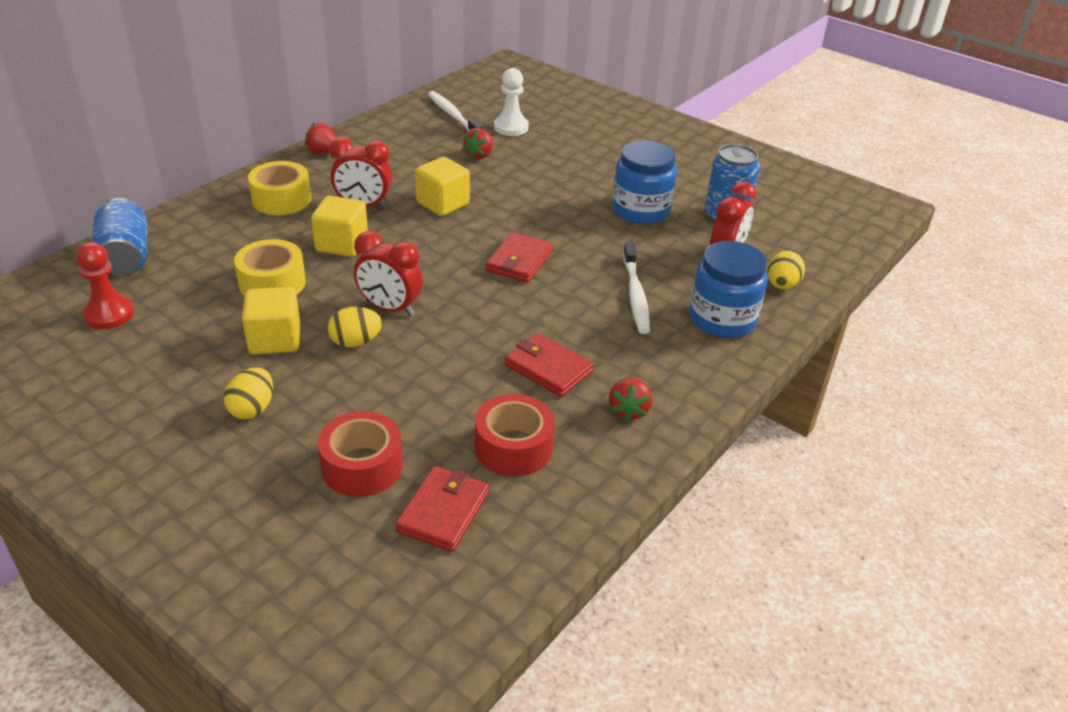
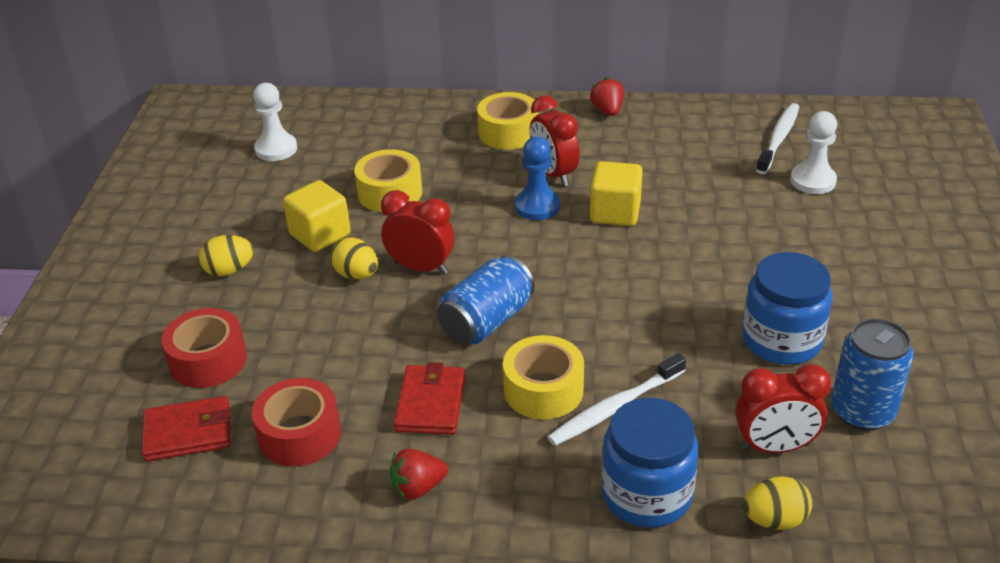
camera: 60 degrees right, 0 degrees up
red pawn [76,242,134,329] -> white pawn [253,83,297,161]
blue can [91,198,148,276] -> blue can moved to [437,255,535,344]
yellow cube [311,196,368,257] -> none
red clock [354,231,423,316] -> red clock turned 120 degrees clockwise [381,190,455,275]
red strawberry [462,128,493,159] -> none
red wallet [486,232,553,283] -> none
none -> yellow tape [503,335,584,420]
none -> blue pawn [515,137,560,220]

